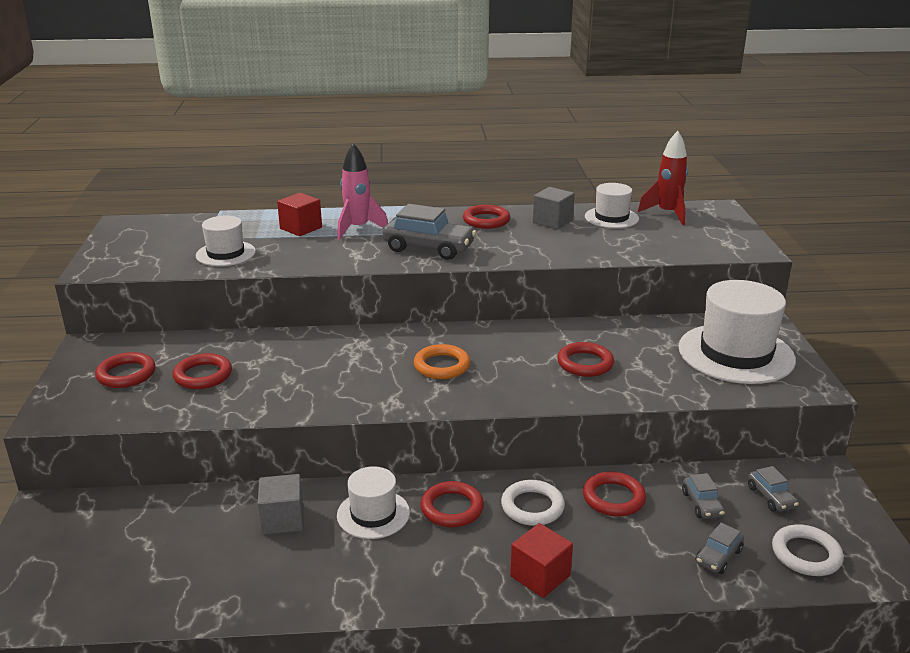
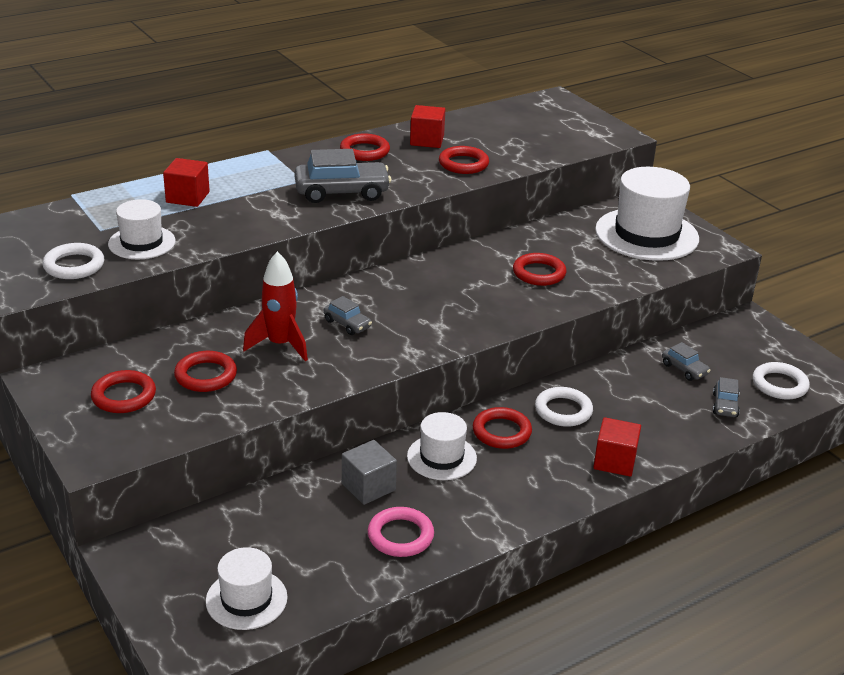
camera: 30 degrees left, 5 degrees up
pink rocket [337,143,388,240] -> none
orange ring [414,344,470,379] -> none
grey cube [533,187,575,230] -> red cube [410,105,445,148]
red ring [583,471,646,517] -> red ring moved to [439,146,489,174]
white hat [585,183,639,228] -> white hat moved to [206,547,288,630]
red rocket [638,131,688,225] -> red rocket moved to [243,251,308,361]
grey car [748,466,799,512] -> grey car moved to [324,296,372,335]
none -> white ring [42,243,104,279]
none -> pink ring [368,507,434,557]

